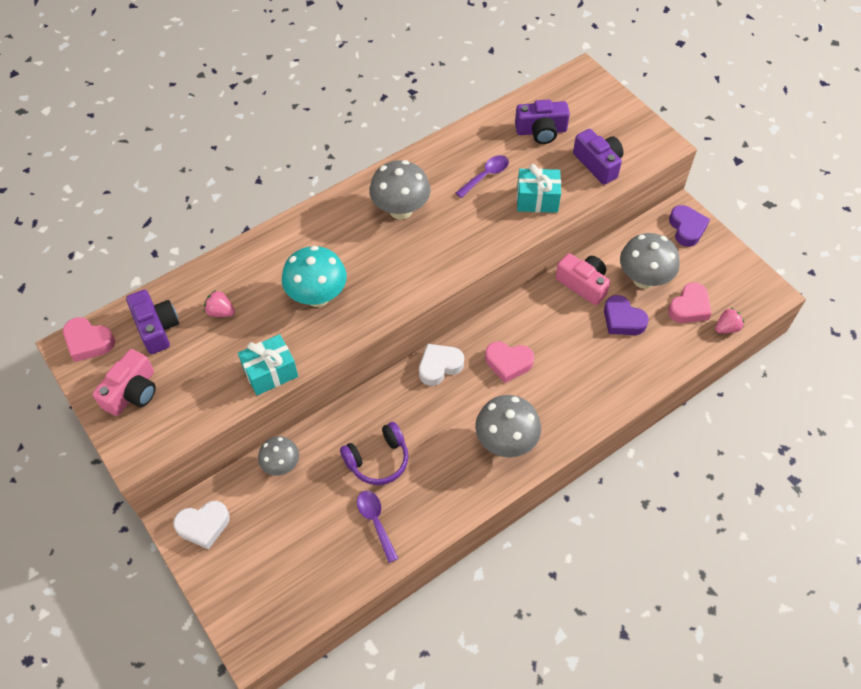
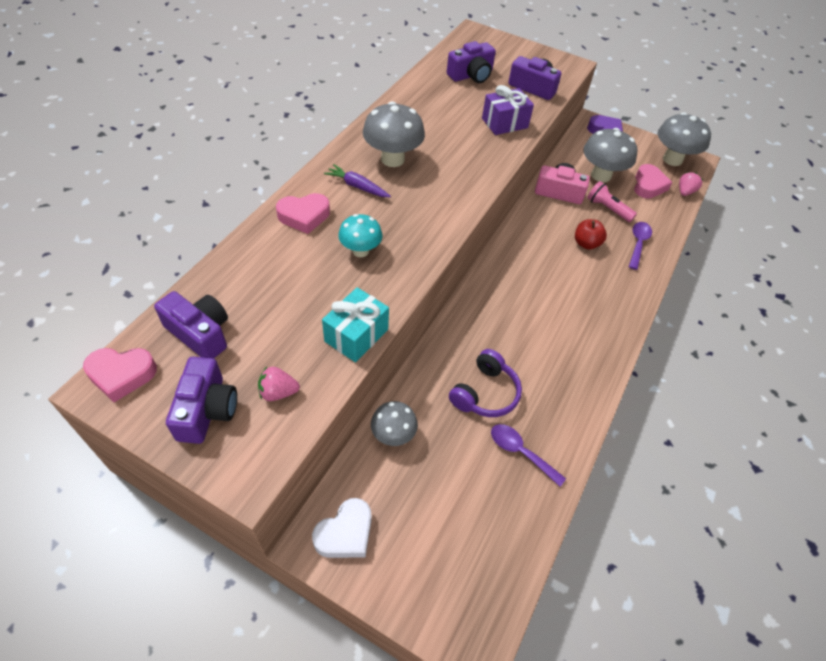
camera: 30 degrees left, 5 degrees down
pink camera [92,349,156,416] -> purple camera [166,356,237,444]
pink strawberry [204,290,235,317] -> pink strawberry moved to [258,367,300,401]
turquoise mushroom [282,246,347,307] -> turquoise mushroom [338,214,382,257], size x0.62
white heart [419,344,464,386] -> none
purple spoon [456,155,509,198] -> purple spoon moved to [629,222,652,270]
grey mushroom [475,395,541,457] -> grey mushroom moved to [658,112,711,166]
pink heart [485,342,534,383] -> pink heart moved to [276,193,330,234]
turquoise gift [517,164,561,213] -> purple gift [482,85,534,135]
purple heart [604,295,649,335] -> pink flashlight [587,181,637,222]
none -> purple carrot [324,164,391,197]
none -> red apple [575,219,607,250]

